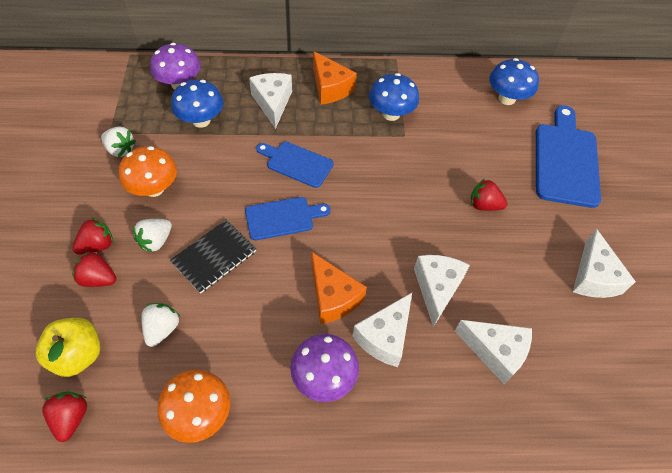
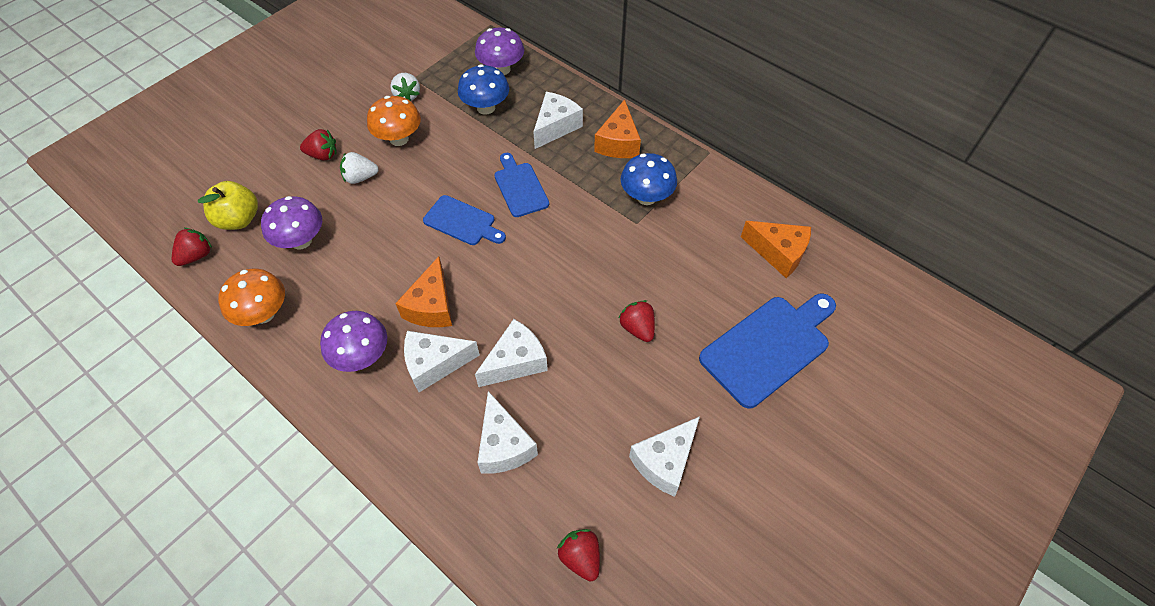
camera: 45 degrees right, 0 degrees up
red strawberry [72,251,116,287] -> red strawberry moved to [557,529,600,581]
white strawberry [141,303,180,347] -> purple mushroom [261,196,322,249]
black notebook [170,220,256,294] -> none
blue mushroom [489,58,539,105] -> orange cheese [741,221,811,278]

